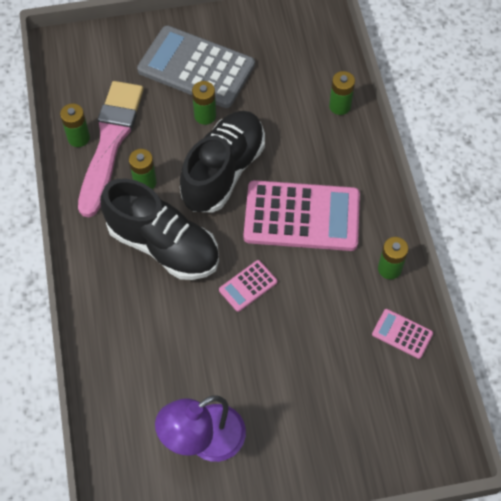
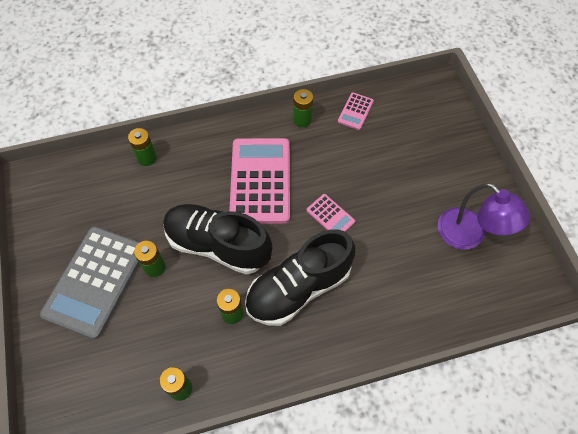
camera: 95 degrees left, 0 degrees up
pink brush [78,81,144,217] -> none
black shoe [100,178,219,280] -> black shoe turned 150 degrees counterclockwise [245,229,355,326]

